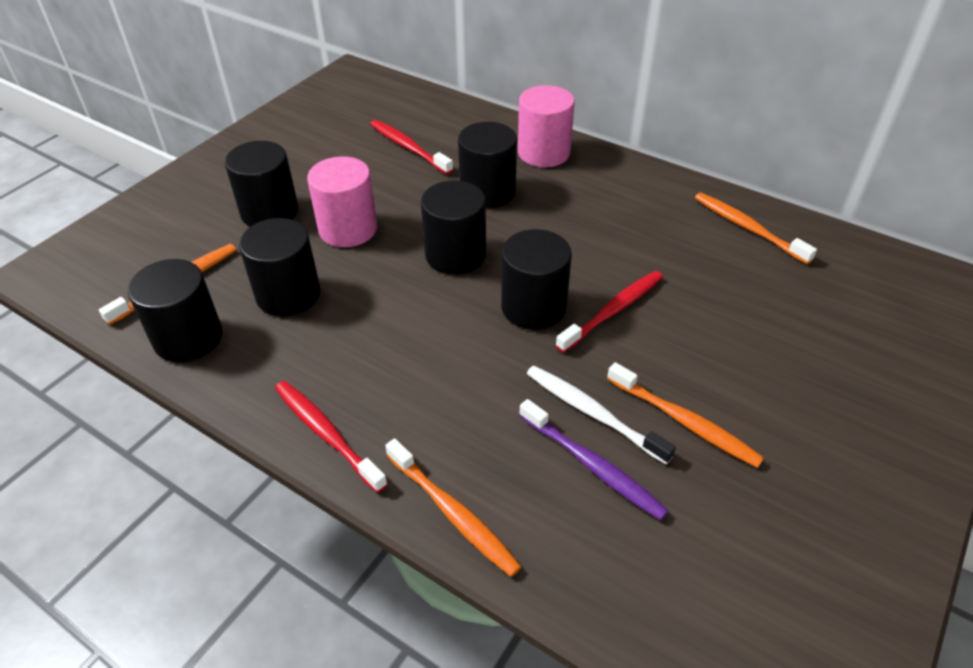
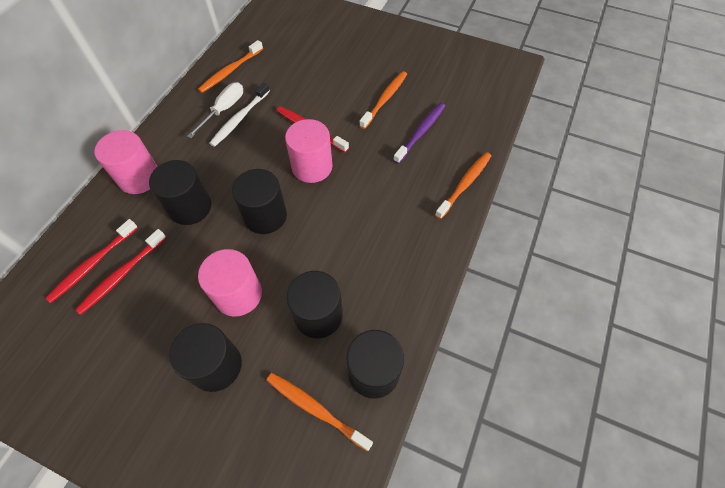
camera: 100 degrees left, 15 degrees up
red toothbrush [275,381,388,493] -> red toothbrush moved to [45,219,138,303]
black cylinder [501,229,572,330] -> pink cylinder [285,119,333,183]
white toothbrush [526,366,676,464] -> white toothbrush moved to [209,82,270,147]
none -> white screwdriver [187,82,243,138]

